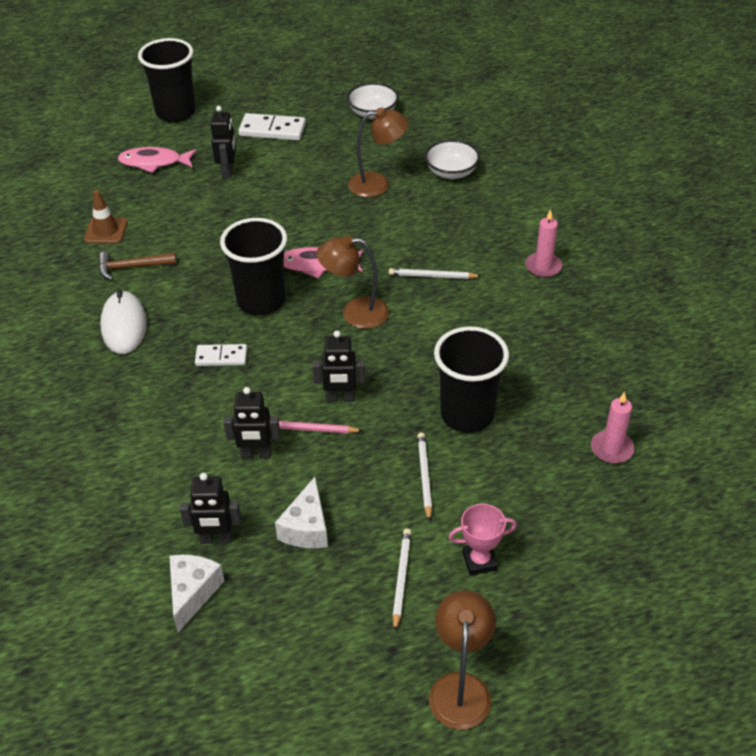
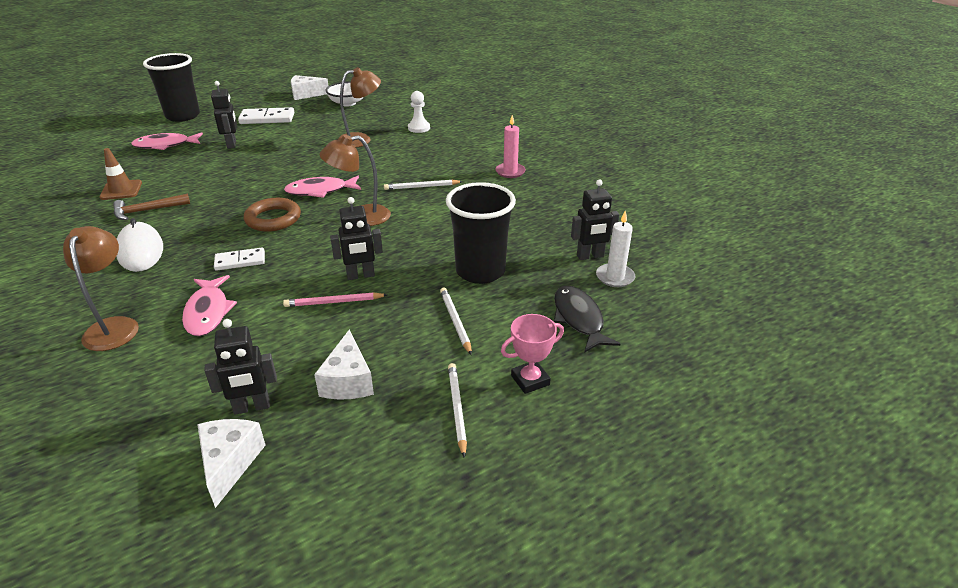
camera: 15 degrees left, 10 degrees down
black cup [220,218,287,315] -> brown ring [244,198,301,232]
black robot [223,387,280,459] -> black robot moved to [571,179,619,260]
white bowl [425,140,480,179] -> white pawn [408,91,430,133]
brown lamp [429,590,496,730] -> brown lamp moved to [63,226,139,351]
pink candle [591,392,634,464] -> white candle [596,210,635,287]
none -> pink fish [182,275,237,336]
none -> white cheese [291,75,328,100]
none -> black fish [554,286,620,353]

